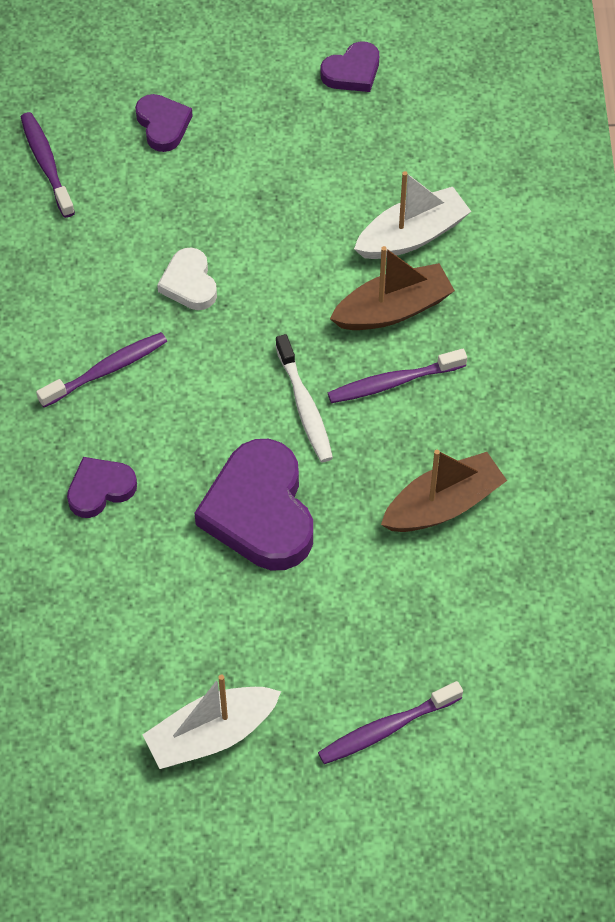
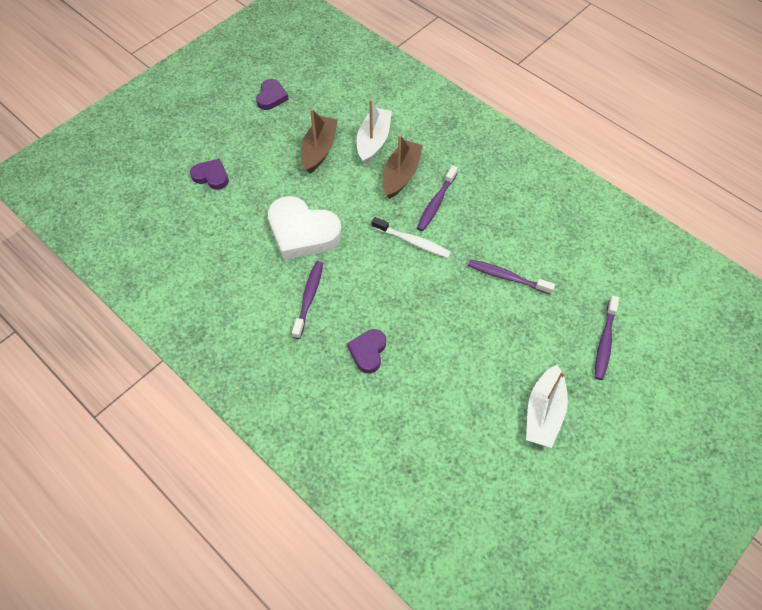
camera: 45 degrees left, 0 degrees up
purple toothbrush [21,112,75,218] -> purple toothbrush moved to [468,259,555,295]
white heart [157,248,217,310] -> white heart [268,196,342,260], size x1.88
purple heart [195,439,313,570] -> none
brown boat [381,450,507,532] -> brown boat moved to [301,108,338,174]

